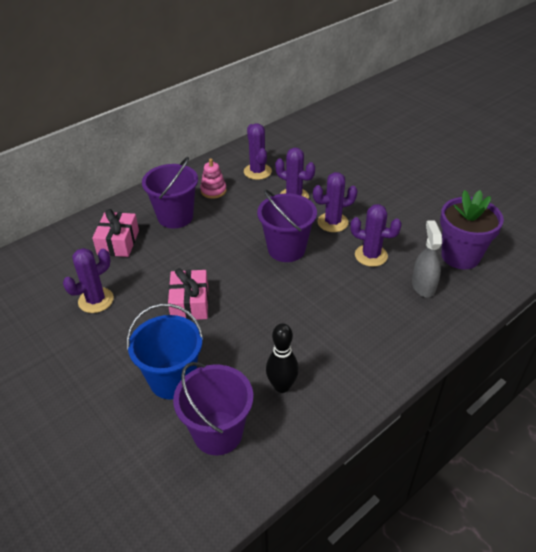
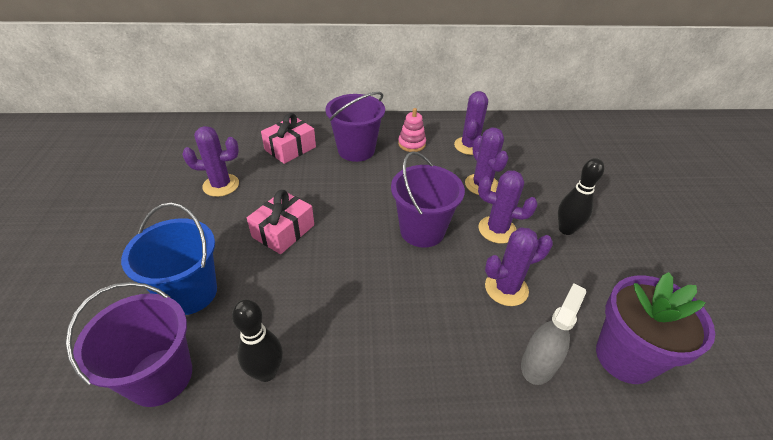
camera: 35 degrees right, 0 degrees up
purple cactus [350,204,402,267] -> purple cactus turned 75 degrees counterclockwise [485,227,553,306]
none -> black bowling pin [558,158,604,235]

